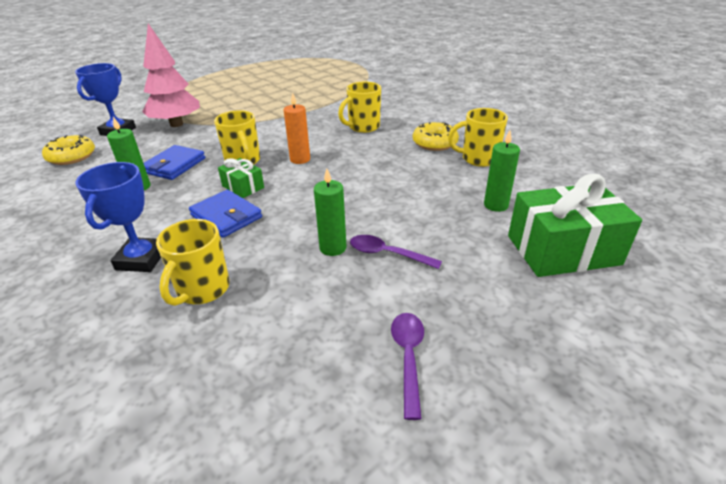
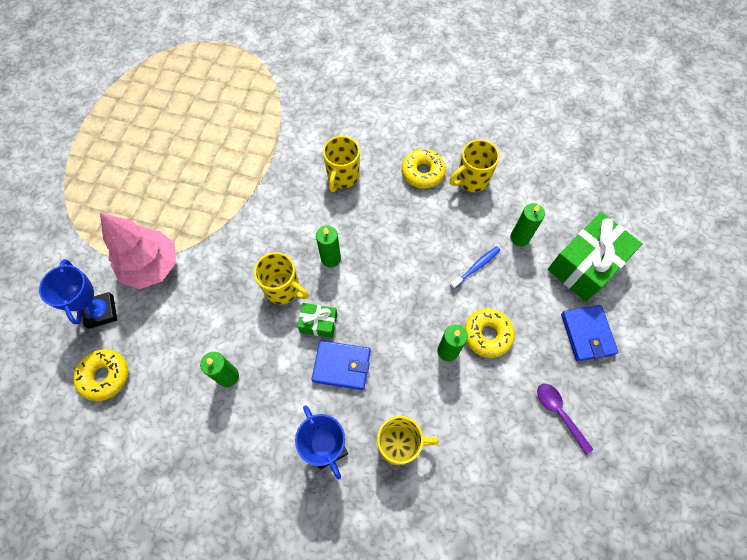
camera: 35 degrees left, 30 degrees up
blue wallet [144,145,205,180] -> blue wallet moved to [561,305,618,361]
yellow mug [156,219,230,306] -> yellow mug turned 75 degrees counterclockwise [377,416,439,465]
orange candle [284,92,310,164] -> green candle [316,225,341,268]
purple spoon [350,235,442,269] -> yellow donut [464,309,515,358]
none -> blue toothbrush [450,246,500,289]

